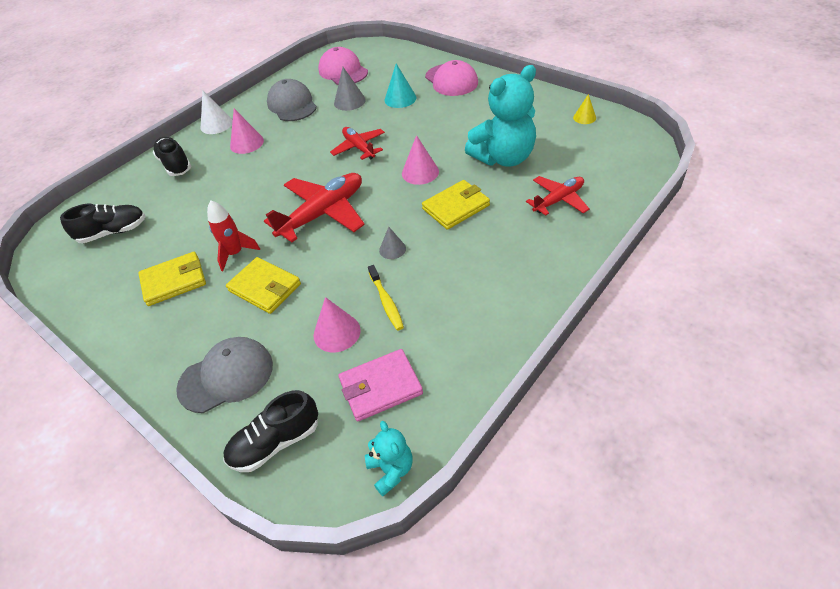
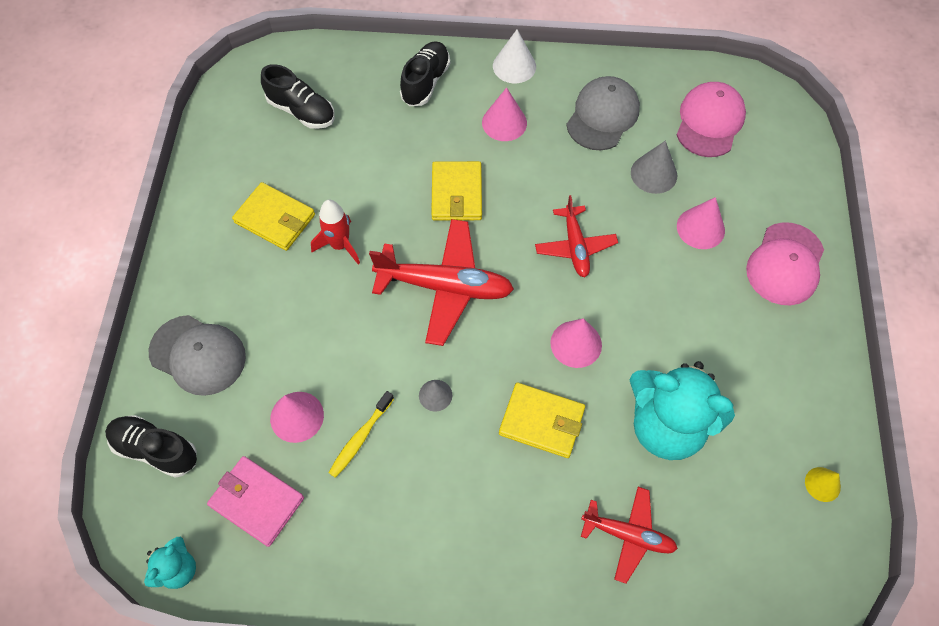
camera: 50 degrees right, 15 degrees up
yellow wallet [226,257,301,314] -> yellow wallet moved to [431,161,482,221]
red plane [330,127,385,160] -> red plane turned 150 degrees clockwise [535,195,618,277]
turquoise cone [385,64,416,108] -> pink cone [677,197,725,249]

